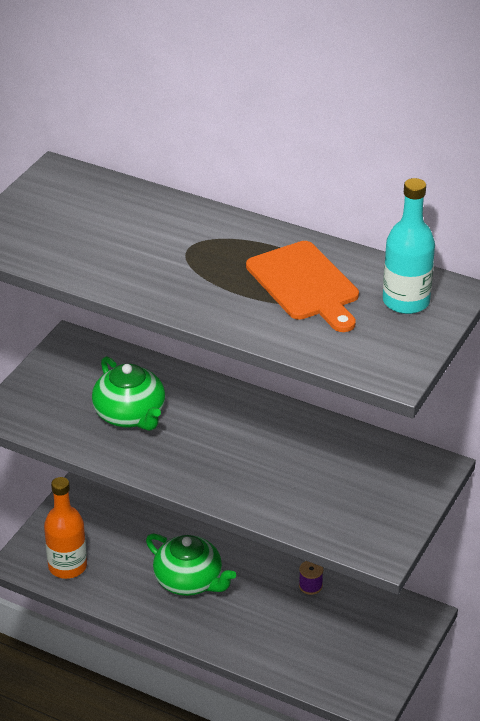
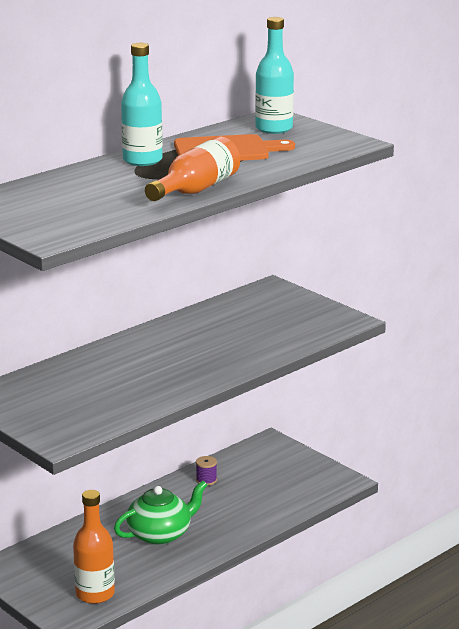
camera: 70 degrees left, 15 degrees down
green teapot [92,356,165,431] -> none
none -> turquoise bottle [121,43,163,166]
none -> orange bottle [145,137,240,201]

